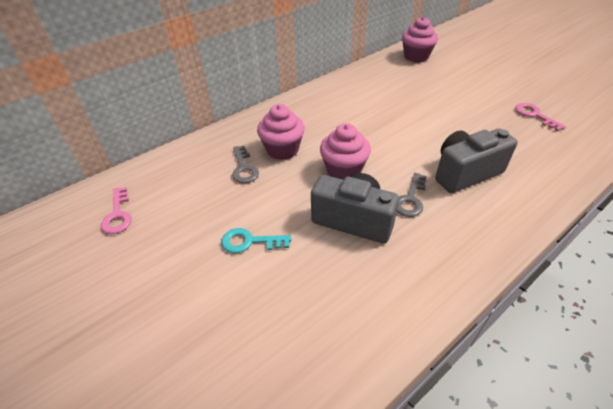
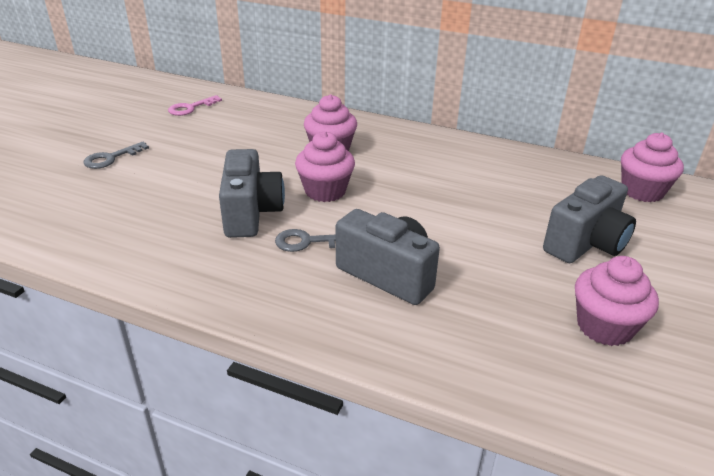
camera: 60 degrees right, 10 degrees down
turquoise key [221,228,291,253] -> none
grey key [232,146,259,183] -> grey key moved to [83,142,149,169]
pink key [515,103,566,131] -> pink cupcake [575,256,659,346]
none -> grey camera [543,175,636,263]

